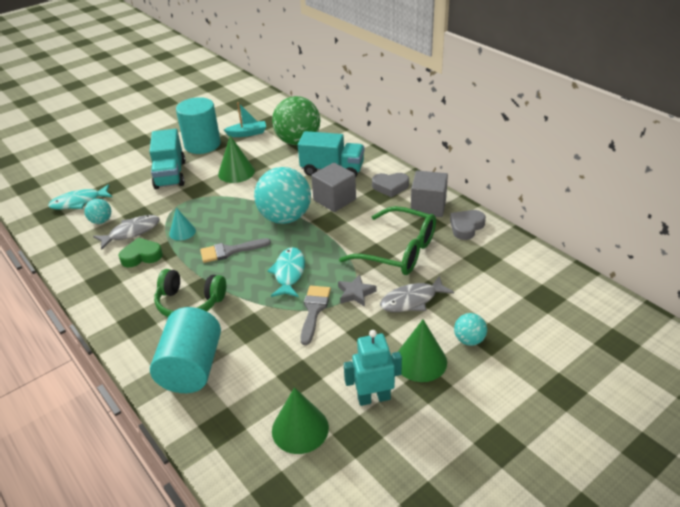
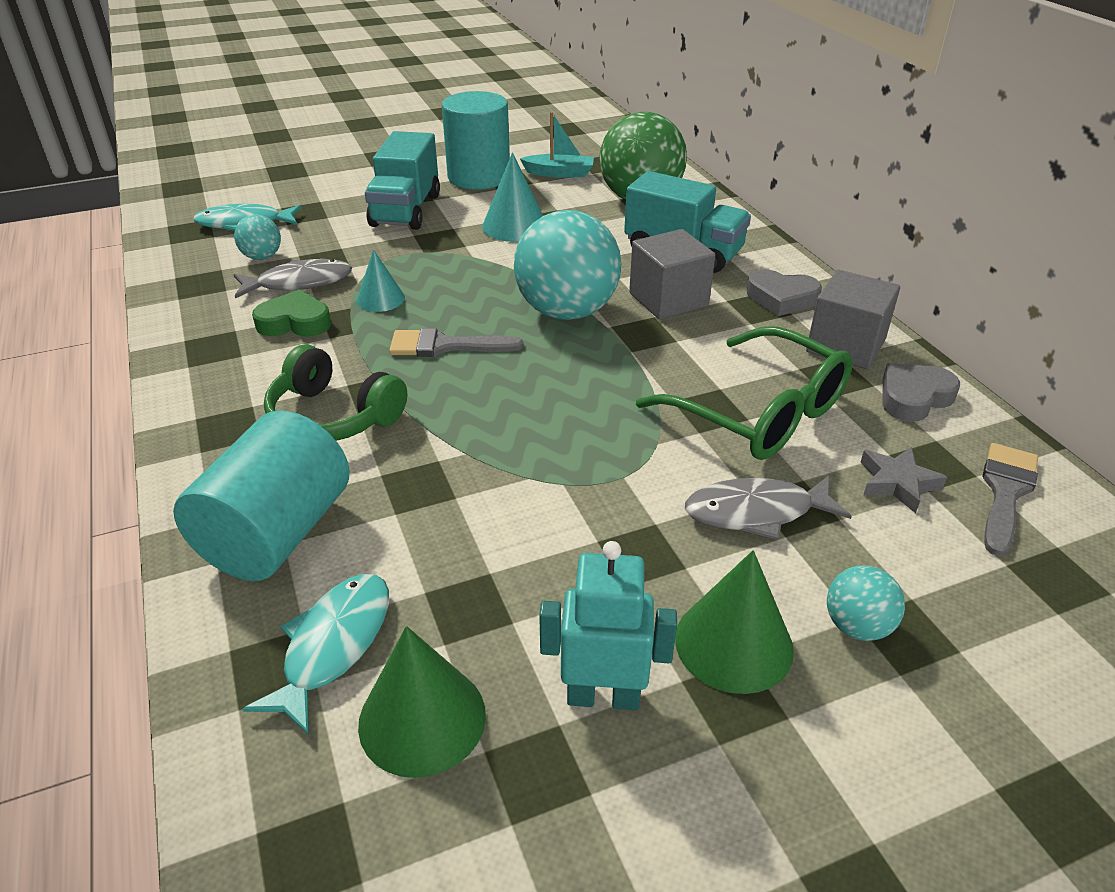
camera: 15 degrees right, 0 degrees up
green cone [218,136,255,183] -> turquoise cone [482,152,543,242]
turquoise fish [267,247,305,297] -> turquoise fish moved to [243,574,389,735]
grey brush [301,286,331,345] -> grey brush moved to [982,443,1038,556]
grey star [338,274,376,307] -> grey star moved to [860,447,947,513]

